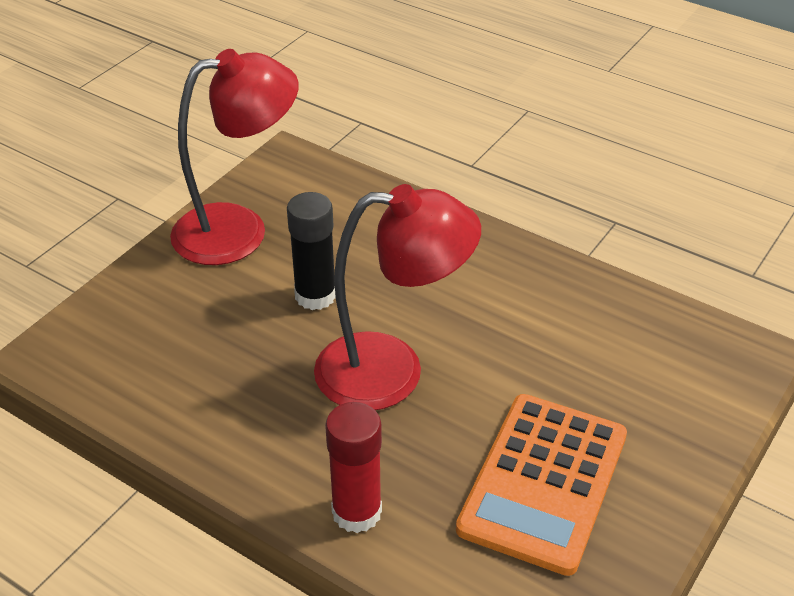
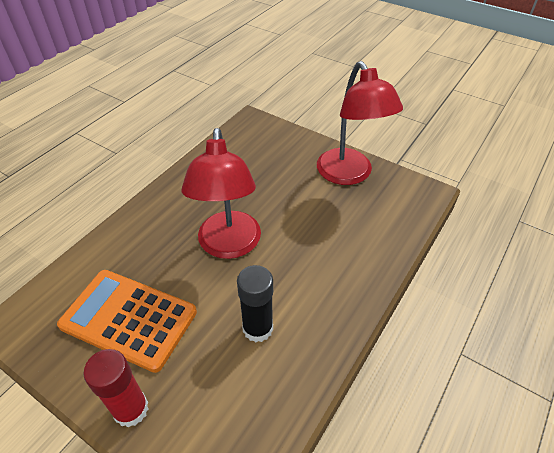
camera: 90 degrees right, 5 degrees up
black glue stick [287,192,336,310] -> black glue stick moved to [237,265,273,342]
red glue stick [325,402,382,533] -> red glue stick moved to [83,349,149,427]

